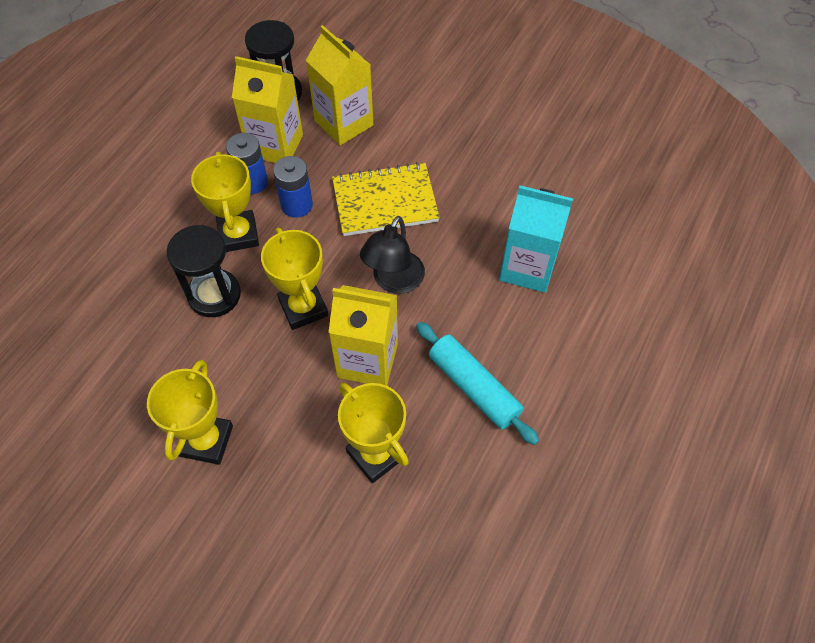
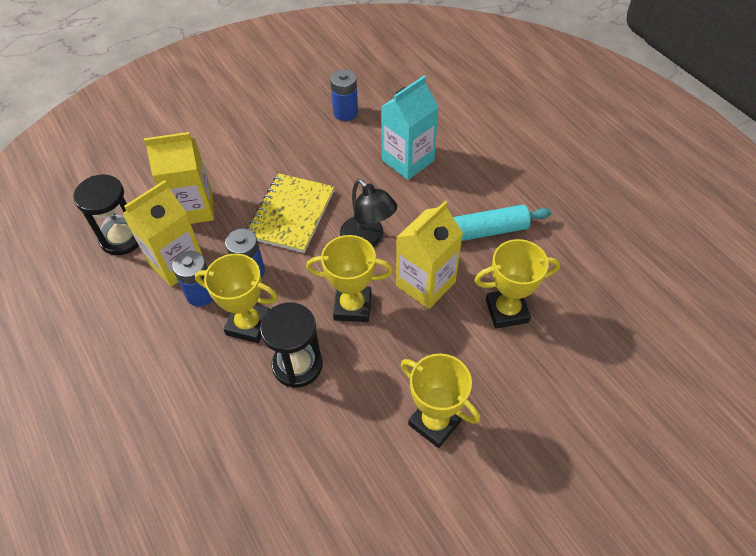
camera: 60 degrees left, 5 degrees down
none -> blue battery [330,69,358,121]

